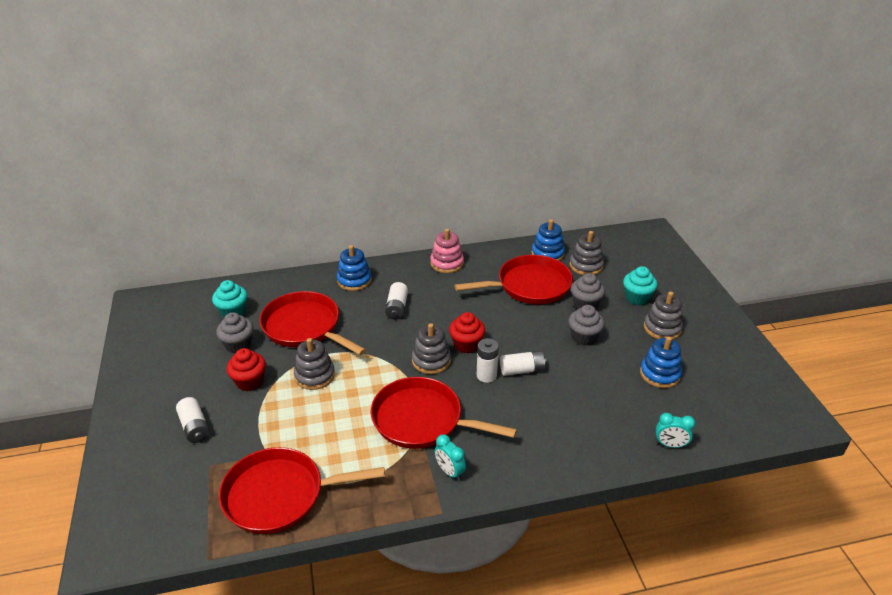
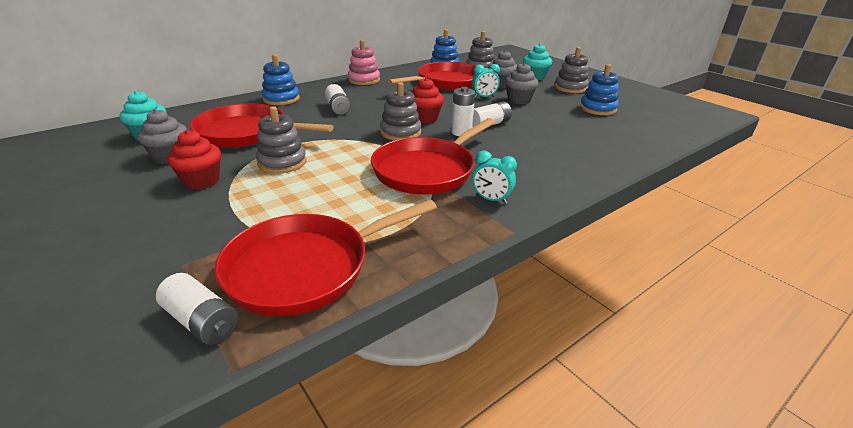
camera: 25 degrees left, 5 degrees down
white battery [176,397,210,443] -> white battery moved to [156,273,238,345]
red pan [371,377,517,449] -> red pan turned 45 degrees counterclockwise [371,118,495,194]
turquoise clock [656,413,695,448] -> turquoise clock moved to [472,64,500,98]

